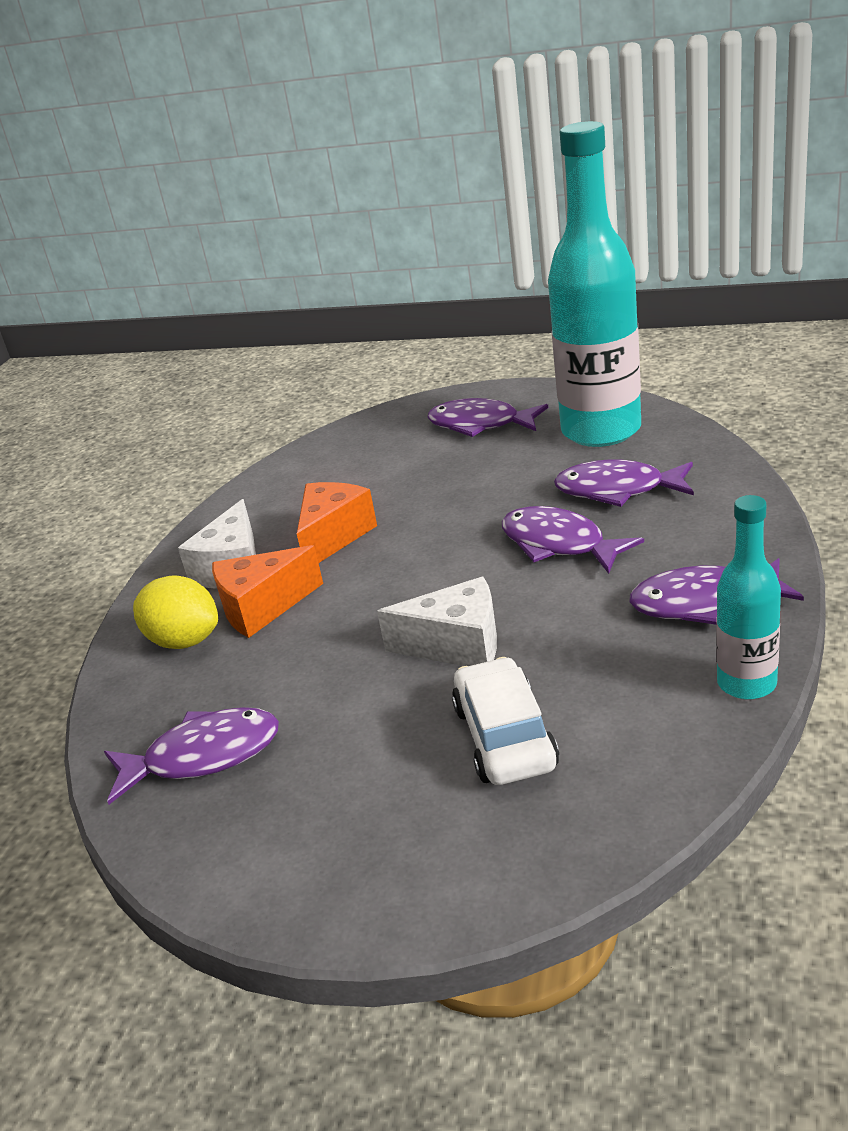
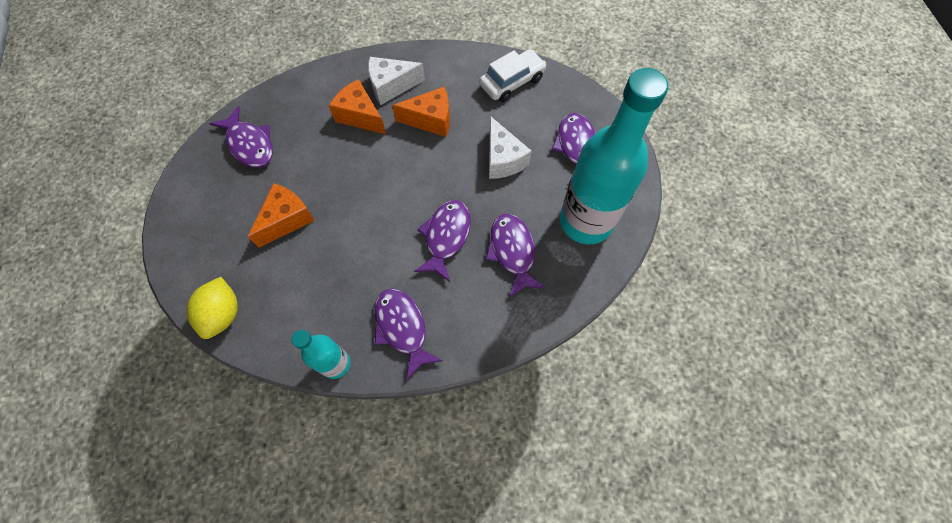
camera: 60 degrees right, 35 degrees up
yellow lemon [133,575,218,649] -> yellow lemon moved to [187,277,238,339]
white cheese [377,577,497,666] -> white cheese moved to [489,116,532,179]
white car [452,657,559,785] -> white car moved to [479,49,547,102]
none -> orange cheese [248,183,315,248]

